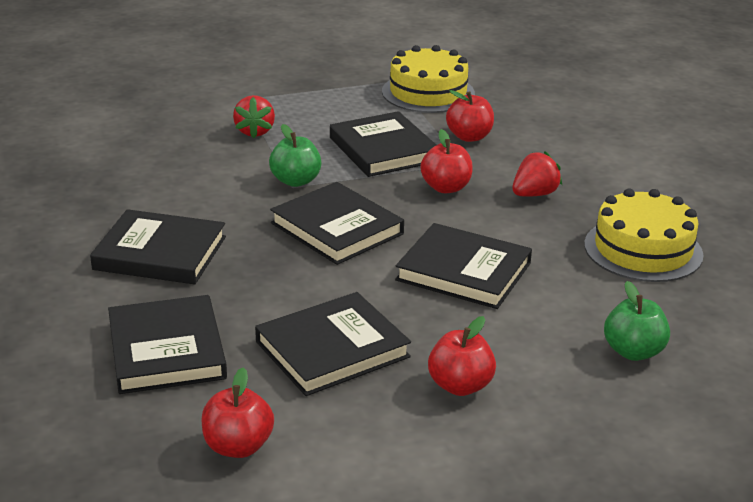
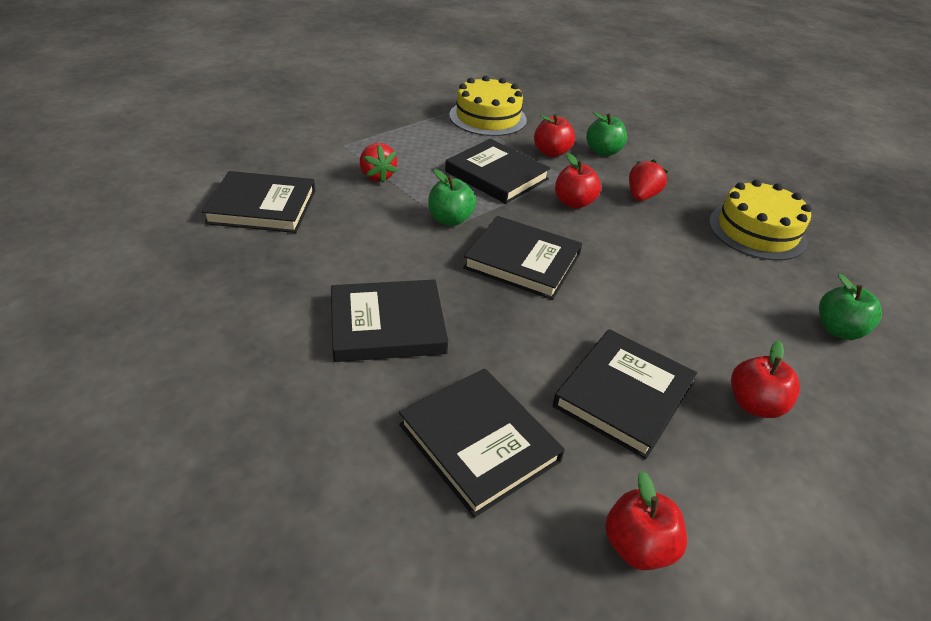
camera: 25 degrees left, 10 degrees up
black book [395,223,532,309] -> black book moved to [202,171,315,233]
none -> green apple [586,112,627,156]

